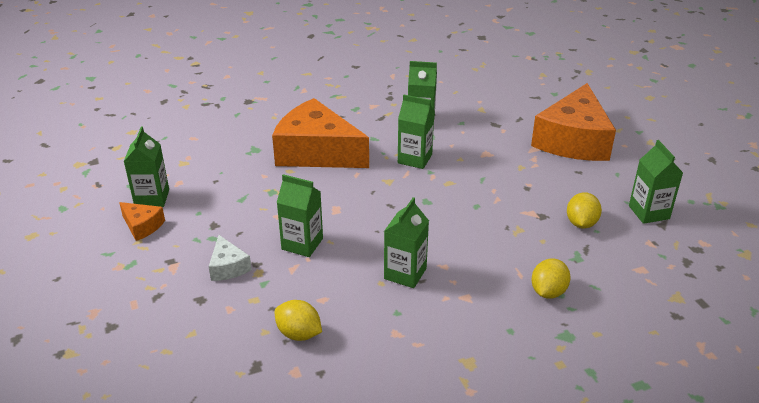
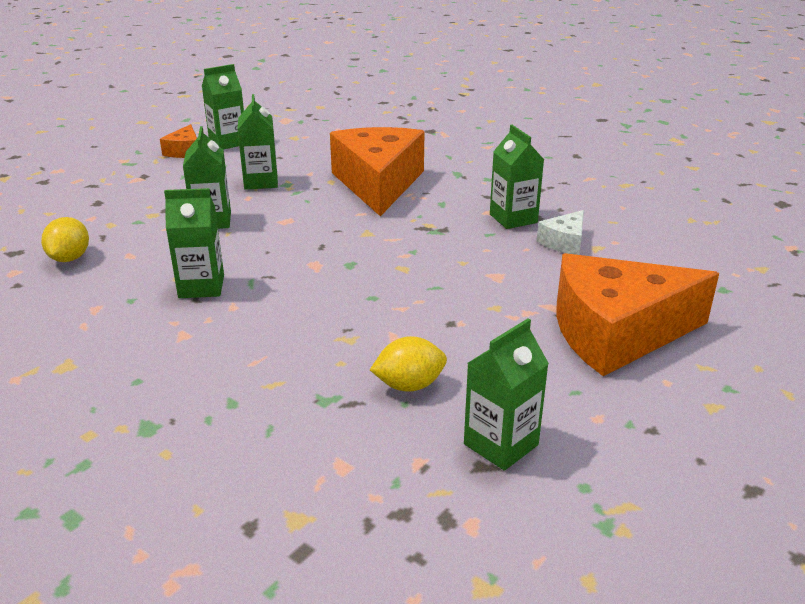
camera: 60 degrees right, 5 degrees down
white cheese [209,235,252,281] -> white cheese moved to [537,210,584,255]
green carton [398,95,434,169] -> green carton moved to [238,94,278,190]
yellow lemon [531,259,570,299] -> none

